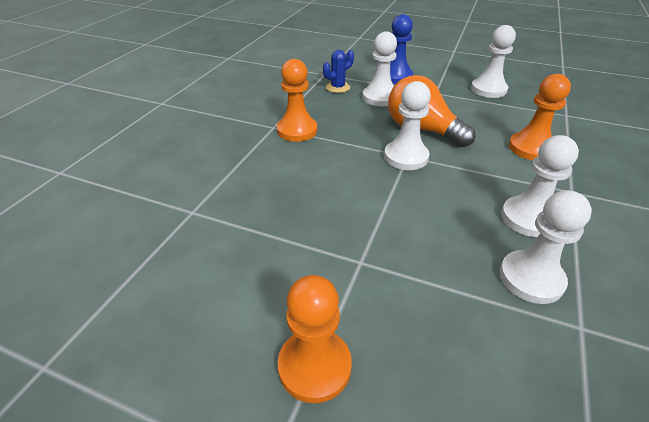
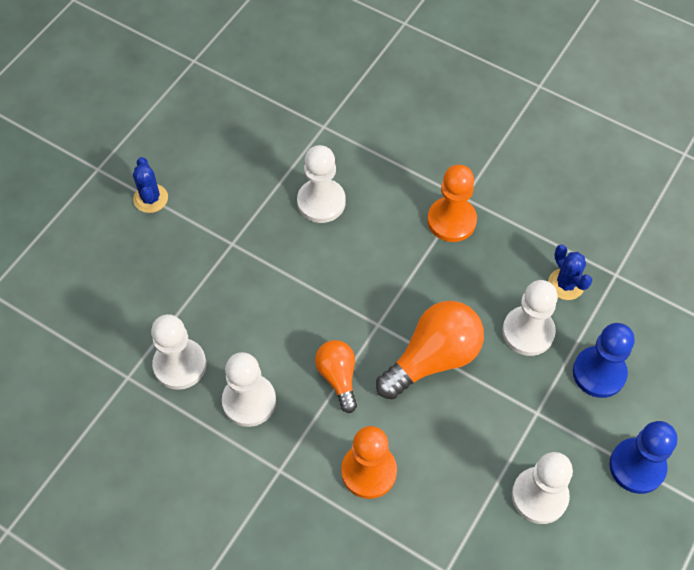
camera: 100 degrees right, 20 degrees up
orange pawn [278,275,352,403] -> blue cactus [133,157,168,213]
white pawn [384,81,431,170] -> white pawn moved to [297,145,346,223]
none -> orange light bulb [315,340,357,413]
none -> blue pawn [609,421,677,494]

